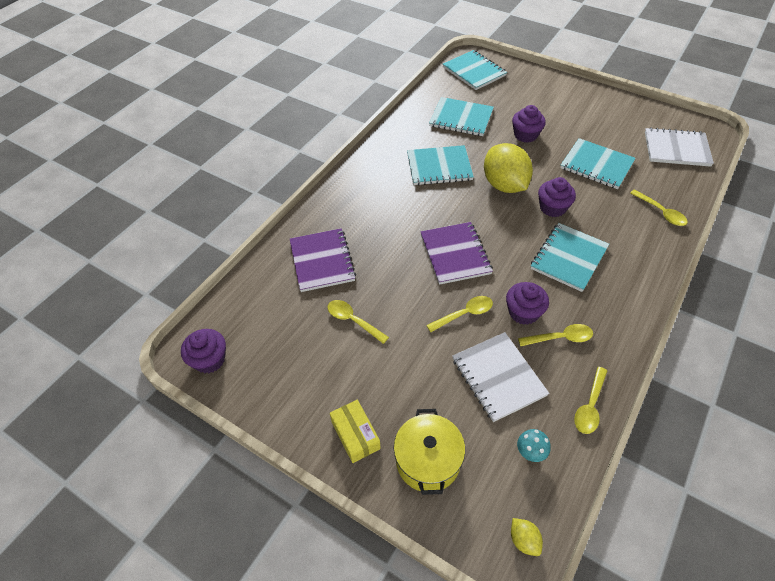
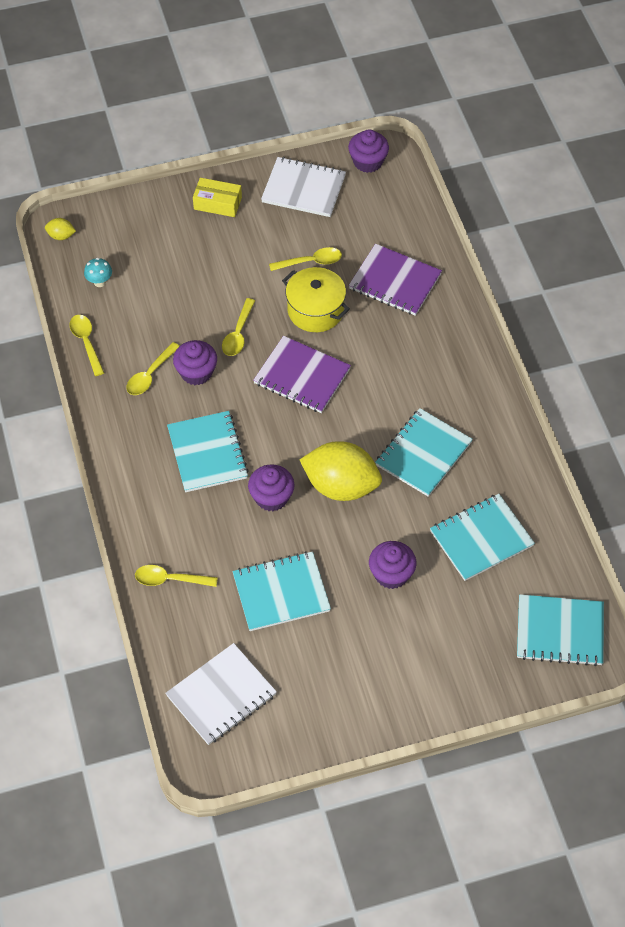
camera: 130 degrees right, 5 degrees up
yellow pot [394,409,465,495] -> yellow pot moved to [282,267,350,332]
white notebook [452,332,549,422] -> white notebook moved to [261,157,346,217]

